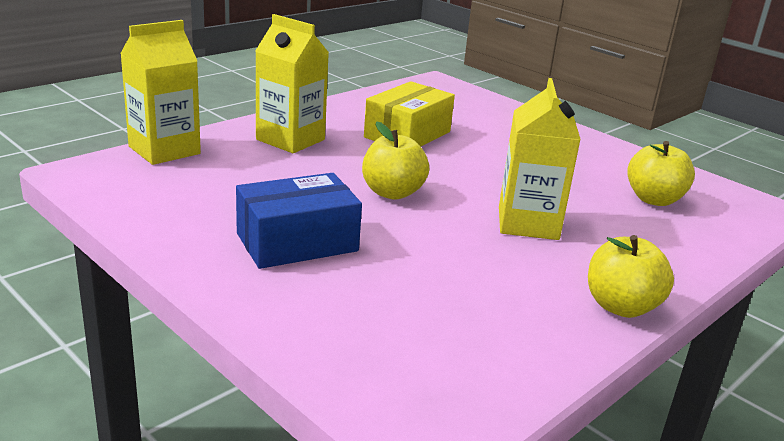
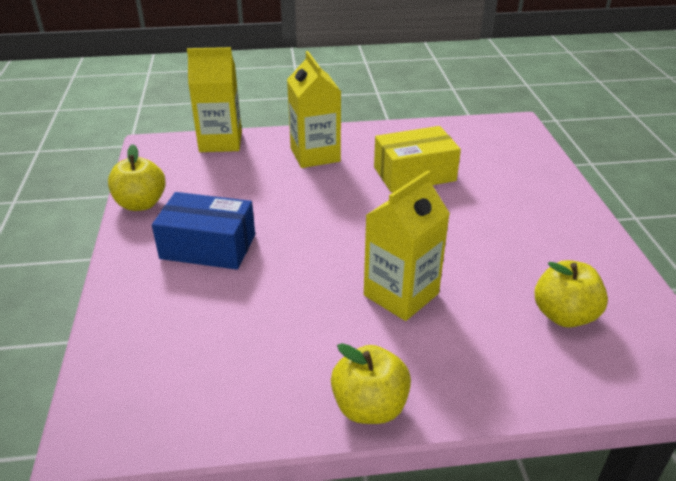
camera: 40 degrees right, 10 degrees up
yellow apple [362,122,429,200] -> yellow apple moved to [108,144,166,211]

